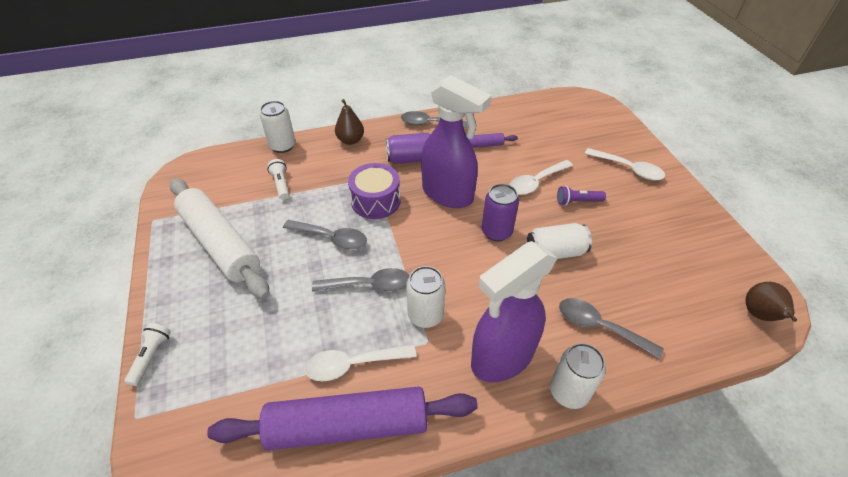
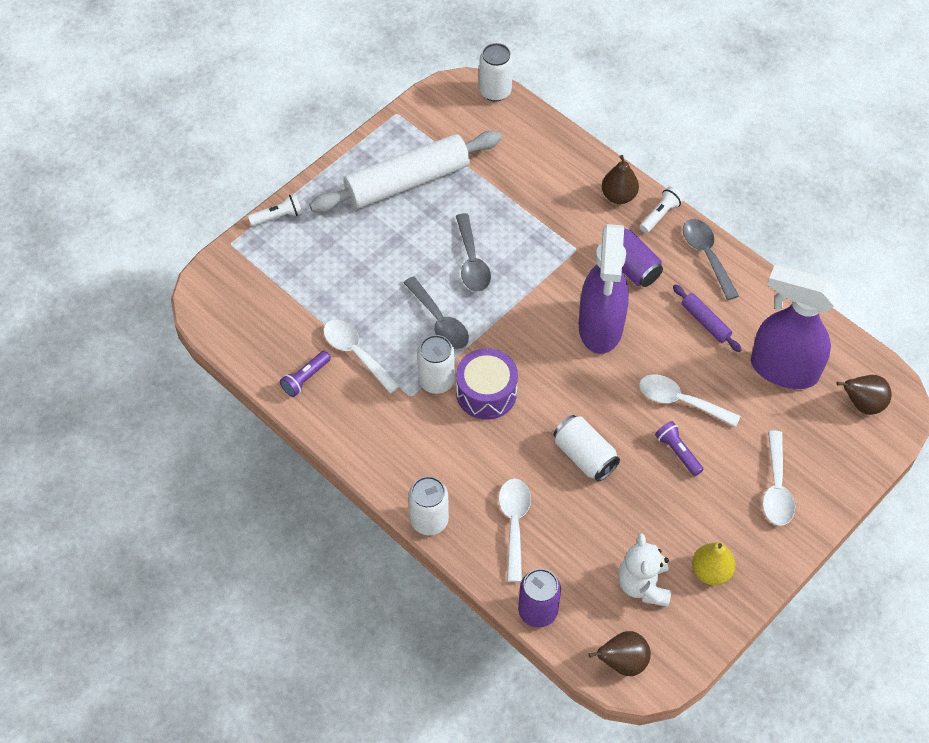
camera: 60 degrees right, 10 degrees up
white rolling pin [170,178,270,299] -> white rolling pin turned 45 degrees clockwise [309,131,502,213]
purple rolling pin [207,387,478,450] -> purple flashlight [280,351,331,397]
white can [260,101,295,153] -> white can moved to [479,43,513,102]
white flashlight [267,159,289,200] -> white flashlight moved to [640,187,684,233]
purple drum [348,163,401,219] -> purple drum moved to [456,348,518,420]
purple spray bottle [471,241,557,383] -> purple spray bottle moved to [751,265,839,389]
purple can [482,184,519,241] -> purple can moved to [518,569,561,628]
grey spoon [559,298,664,359] -> white spoon [499,479,531,582]
none -> white teddy bear [618,534,672,607]
none -> yellow pear [692,542,736,585]
none -> brown pear [836,375,892,415]

